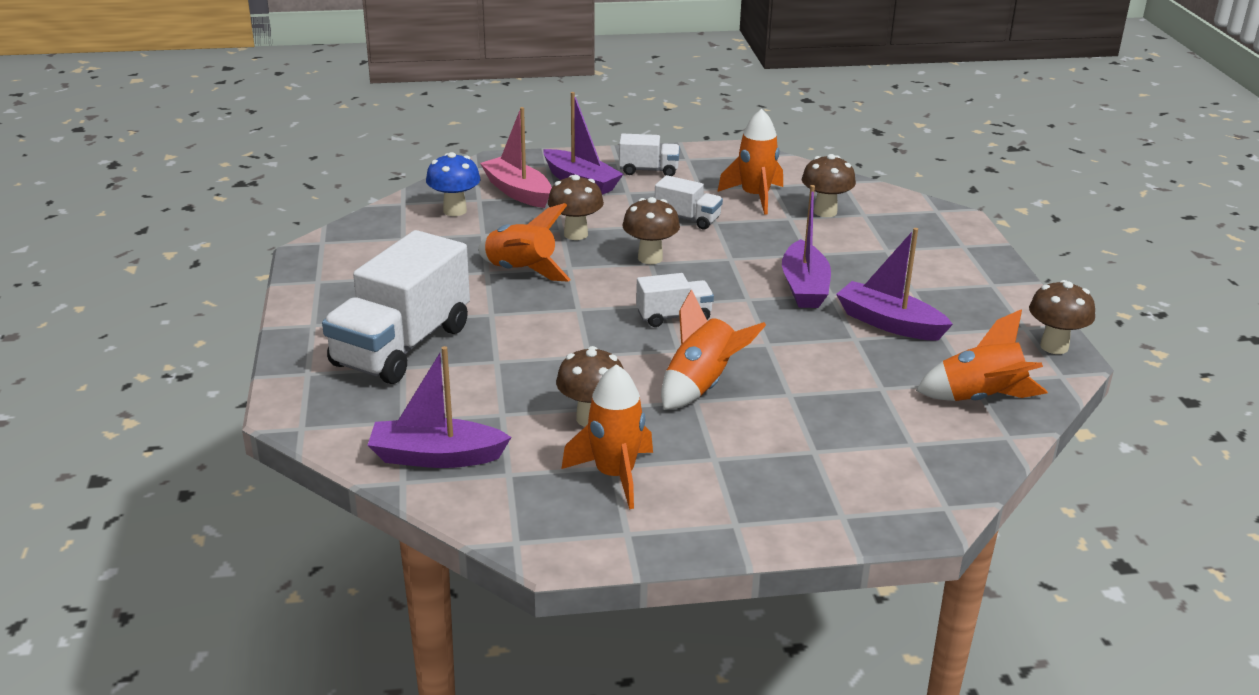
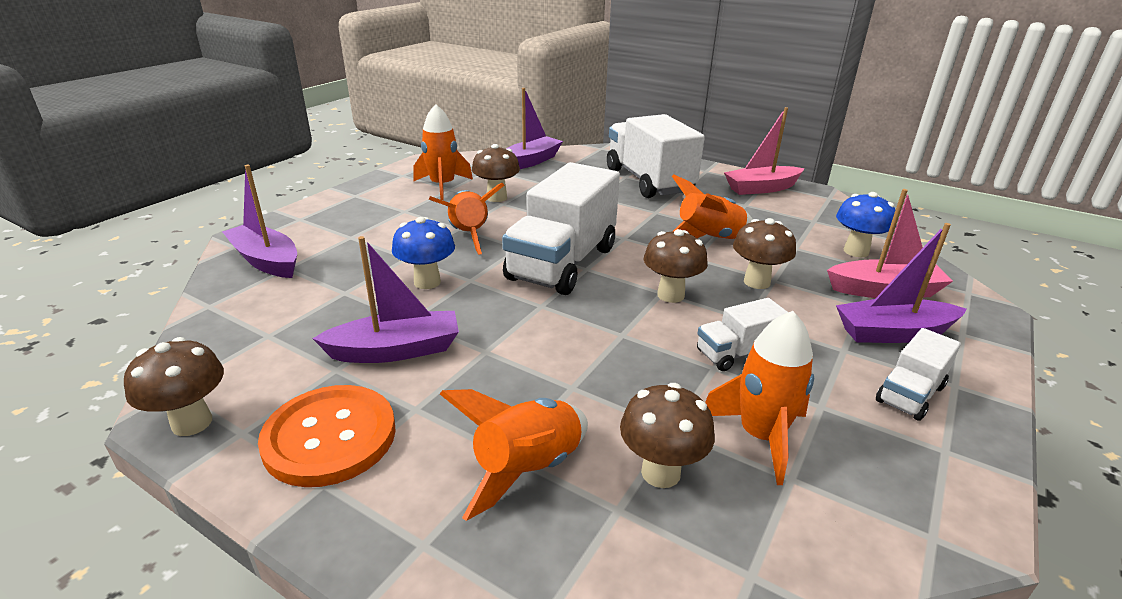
camera: 130 degrees right, 0 degrees up
white truck [636,273,714,327] -> white truck [502,162,620,295], size x2.07
purple boat [782,185,831,308] -> purple boat moved to [222,165,297,278]
orange rocket [916,309,1048,401] -> orange rocket moved to [440,389,588,521]
none -> orange button [258,385,396,487]
none -> blue mushroom [392,217,455,289]
none -> pink boat [724,107,805,195]

